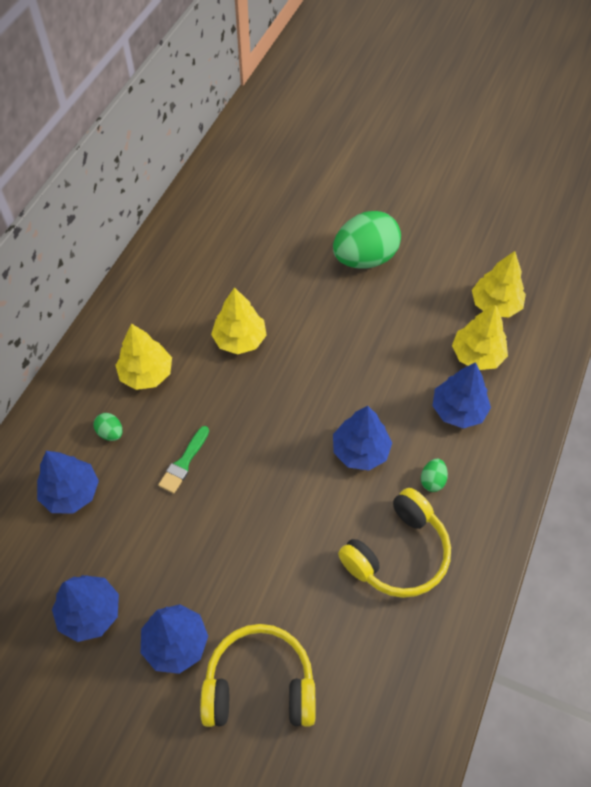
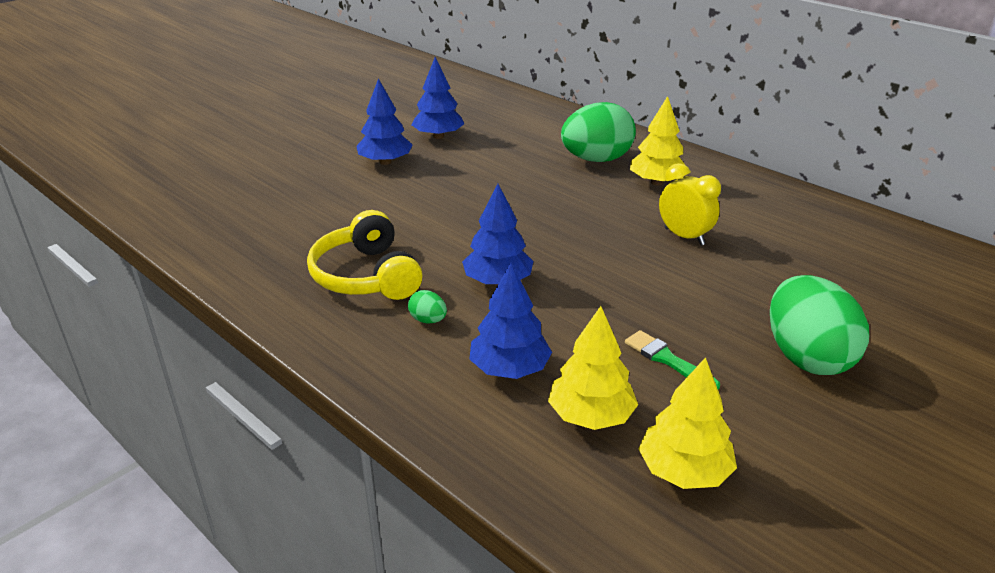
camera: 110 degrees right, 25 degrees down
blue tree [37,451,99,513] -> none
green egg [94,413,123,441] -> green egg [561,102,636,162], size x2.45
green brush [158,426,209,494] -> green brush moved to [625,330,720,389]
yellow headphones [200,624,315,727] -> none
yellow tree [211,287,267,354] -> yellow clock [659,163,721,245]

